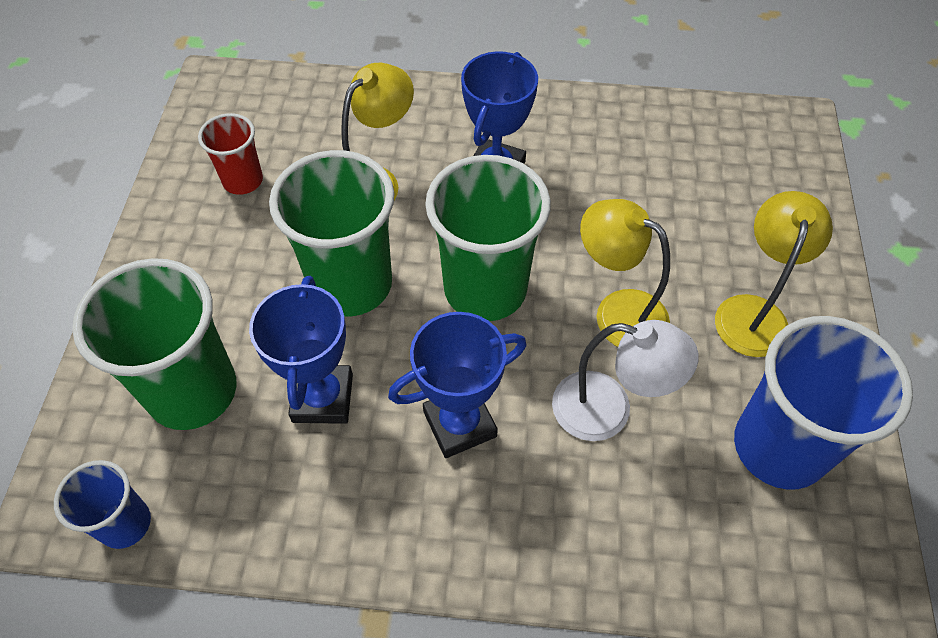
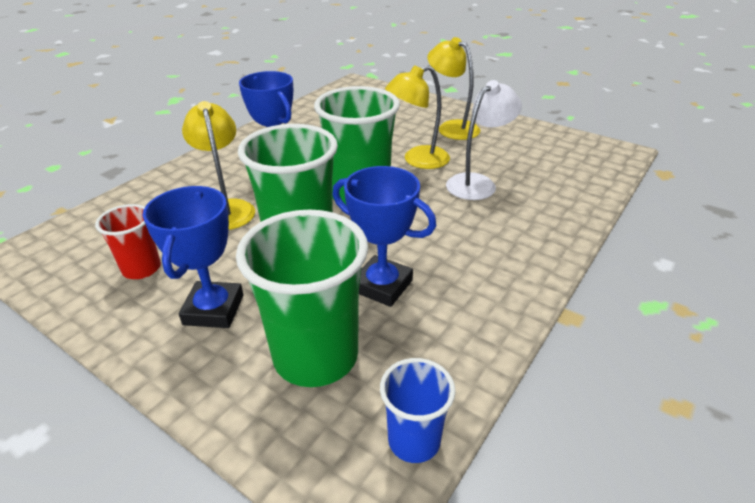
camera: 60 degrees left, 20 degrees down
blue trophy [388,312,527,458] -> blue trophy moved to [142,186,244,328]
blue cup [734,316,913,490] -> none

